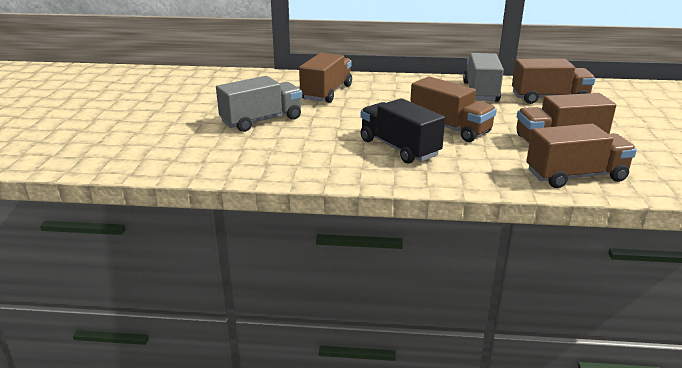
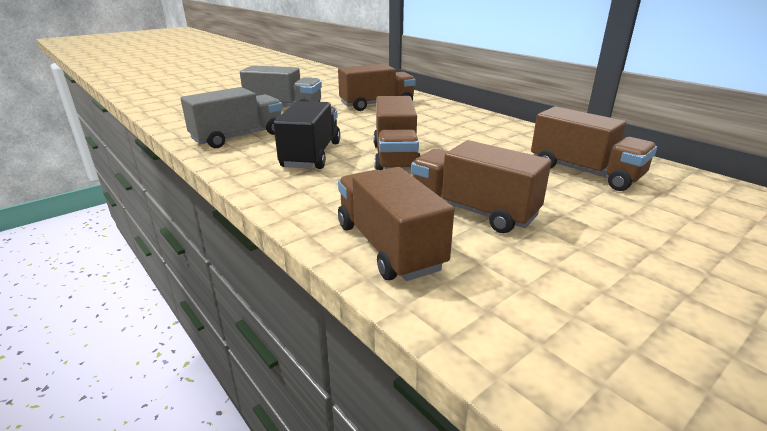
camera: 45 degrees right, 0 degrees up
grey truck [463,53,504,102] -> grey truck moved to [180,87,282,148]
brown truck [526,124,637,188] -> brown truck turned 150 degrees counterclockwise [338,167,454,281]

